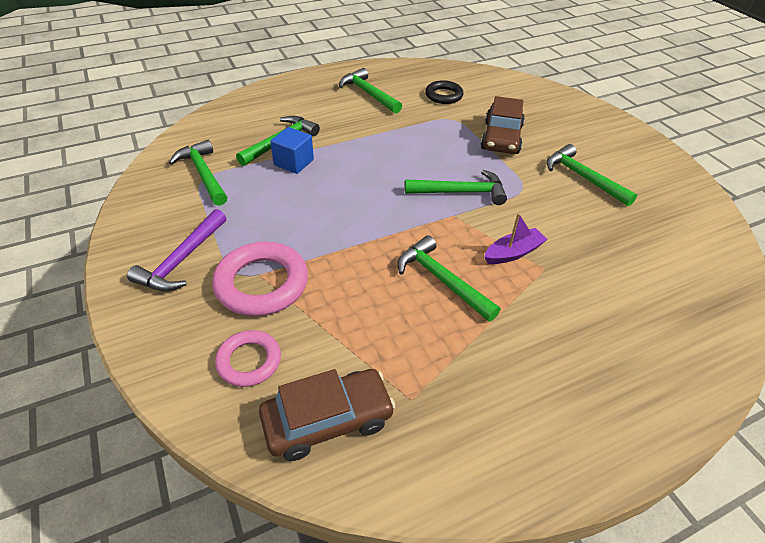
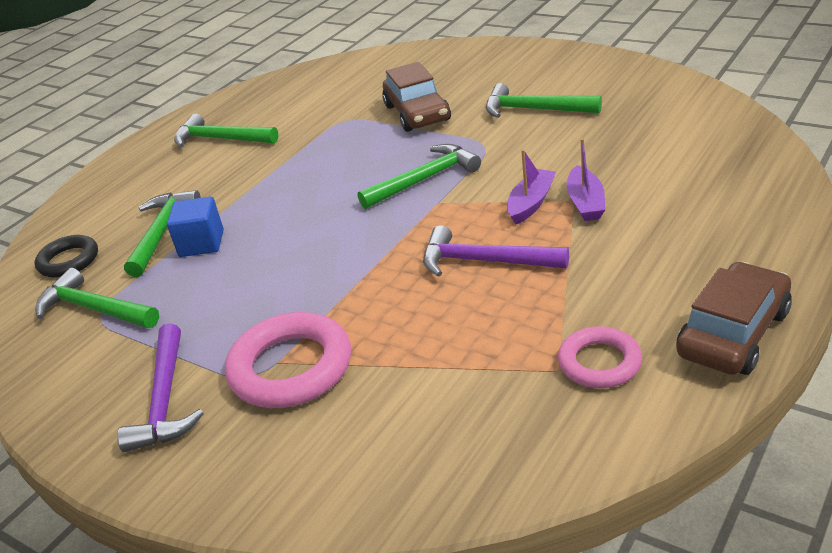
camera: 25 degrees left, 10 degrees down
pink ring [215,330,281,387] -> pink ring moved to [558,326,642,388]
brown car [259,369,395,461] -> brown car moved to [676,262,792,375]
green hammer [397,235,500,322] -> purple hammer [423,225,569,277]
black ring [425,80,464,104] -> black ring moved to [35,235,98,278]
none -> purple boat [566,138,606,221]

